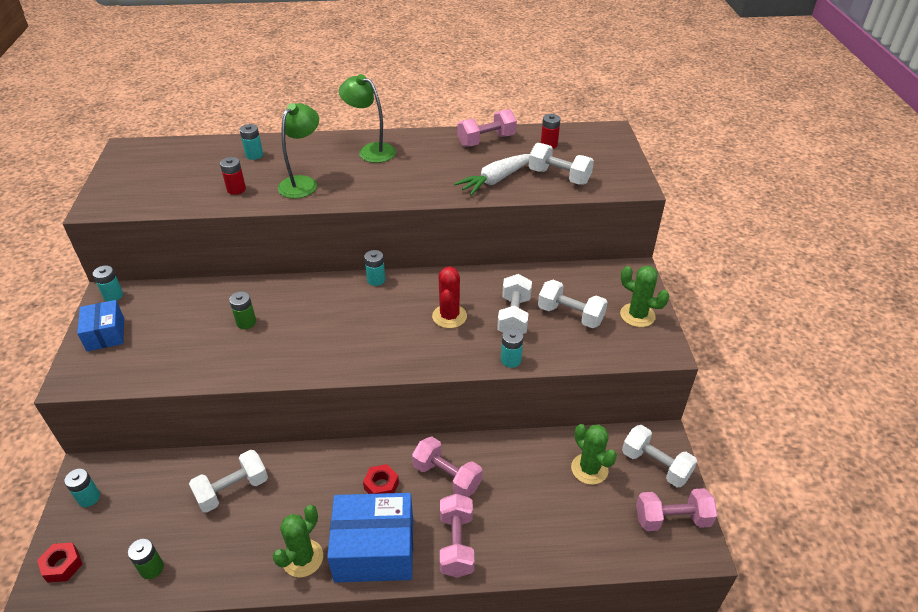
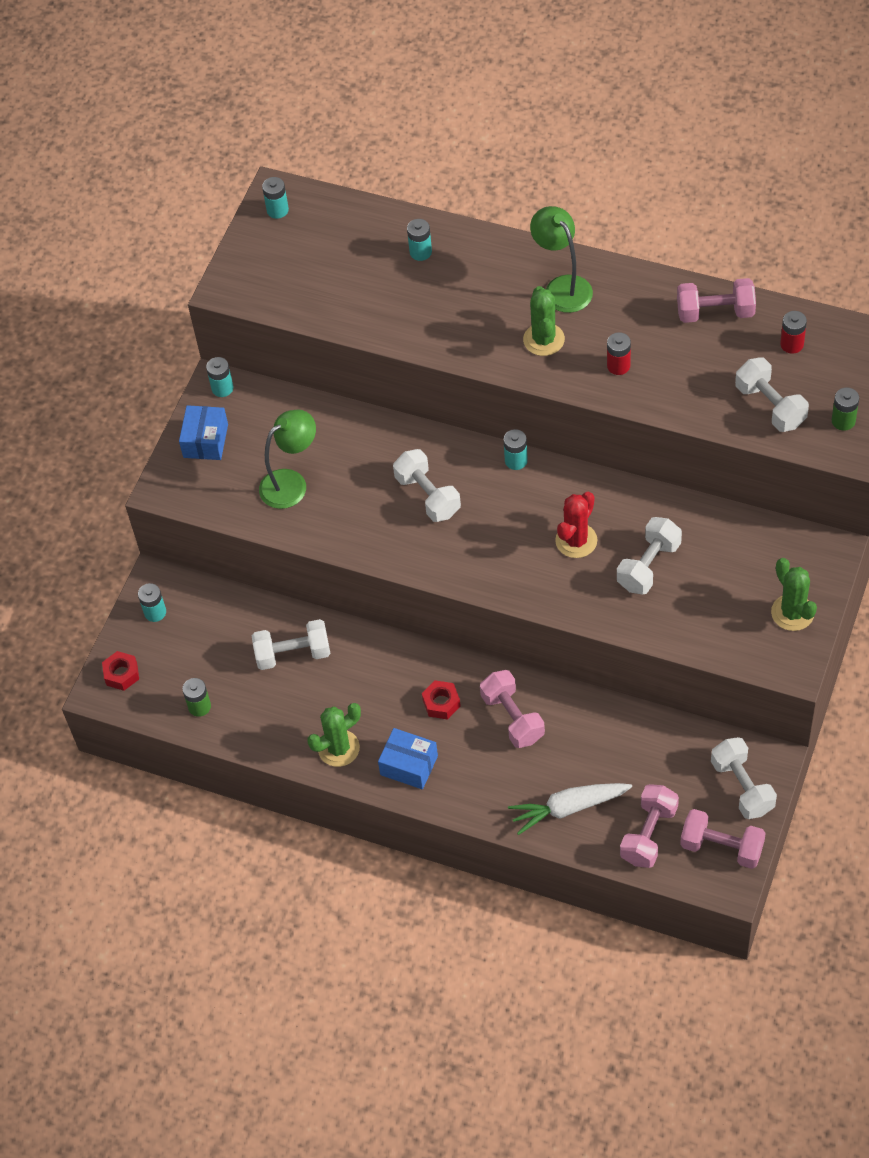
camera: 30 degrees right, 15 degrees up
red battery [220,157,246,195] -> red battery moved to [607,332,631,375]
green battery [229,291,256,329] -> green battery moved to [832,387,859,431]
green lamp [278,103,319,198] -> green lamp moved to [259,410,316,509]
blue box [327,493,413,583] -> blue box [378,728,438,789], size x0.58
pink dumbbell [440,494,474,578] -> pink dumbbell moved to [620,784,679,868]
white carrot [454,154,530,196] -> white carrot moved to [508,783,632,835]
turquoise battery [501,328,523,368] -> turquoise battery moved to [262,177,289,219]
white dumbbell [538,280,608,328] -> white dumbbell moved to [393,449,461,522]
green cactus [571,424,617,485] -> green cactus moved to [523,286,565,356]

